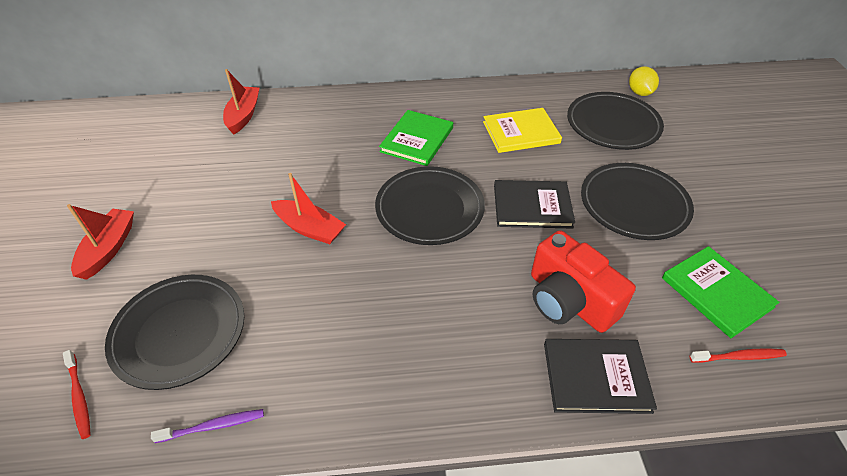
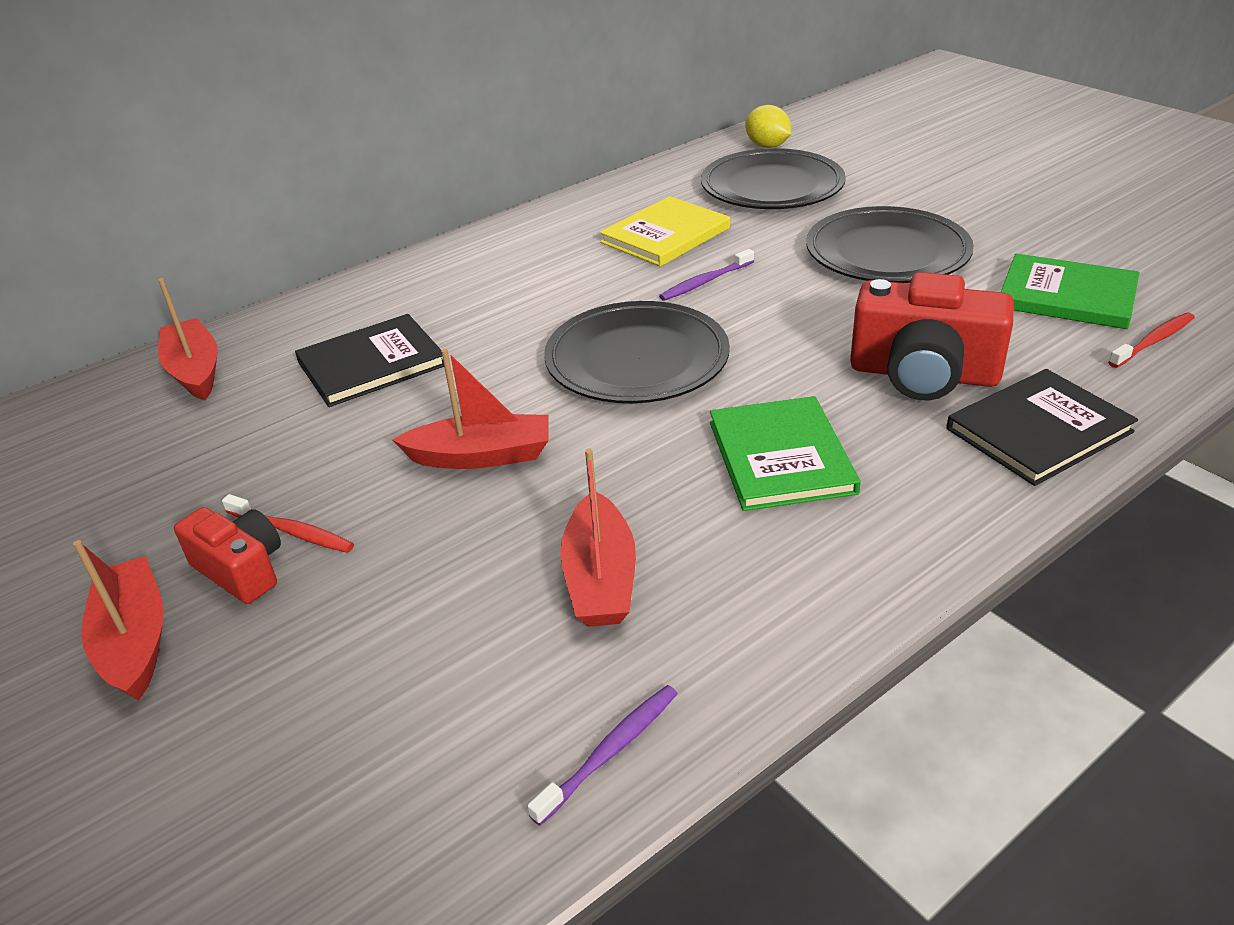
camera: 30 degrees left, 10 degrees down
red toothbrush [63,350,91,439] -> red toothbrush moved to [222,494,354,553]
black plate [105,275,244,390] -> none
green book [379,110,453,166] -> green book moved to [710,396,861,511]
black book [494,180,575,229] -> black book moved to [295,314,444,407]
none -> red camera [174,507,281,604]
none -> red boat [560,448,636,627]
none -> purple toothbrush [659,249,754,301]

